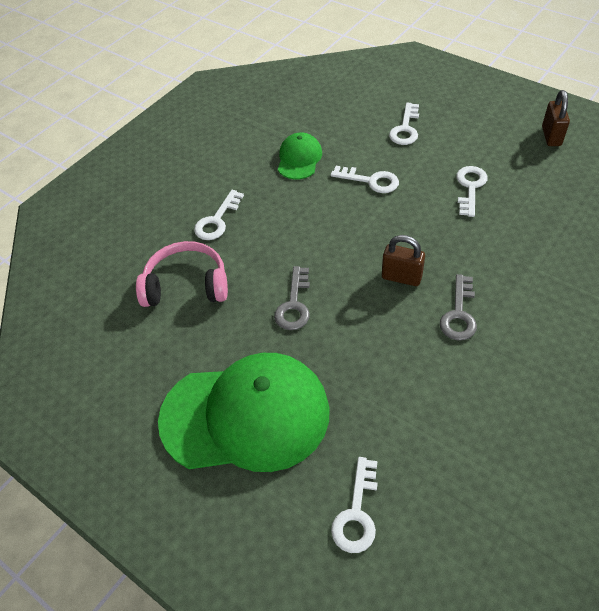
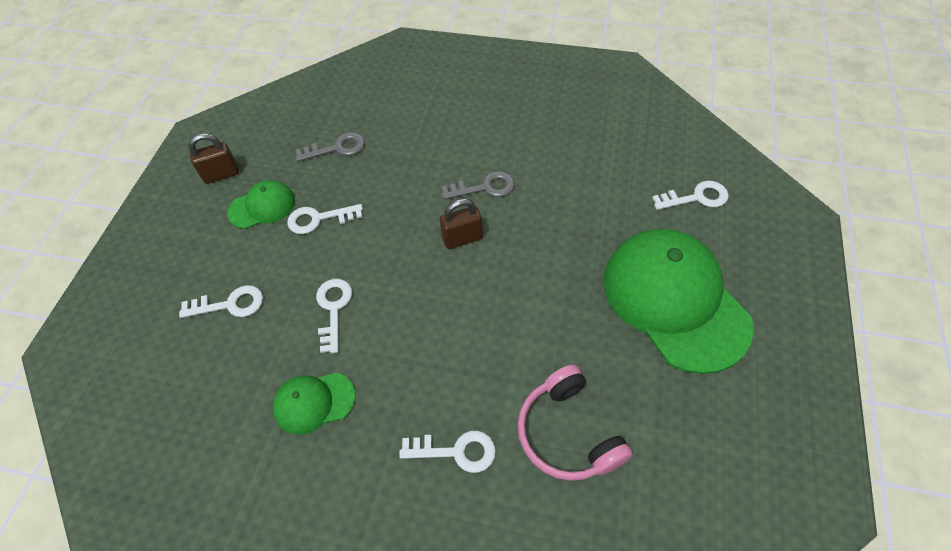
camera: 115 degrees left, 5 degrees up
grey key [274,266,310,330] -> grey key moved to [295,132,365,162]
brown padlock [382,235,425,286] -> brown padlock turned 75 degrees clockwise [440,199,483,249]
none -> green cap [227,180,295,229]

